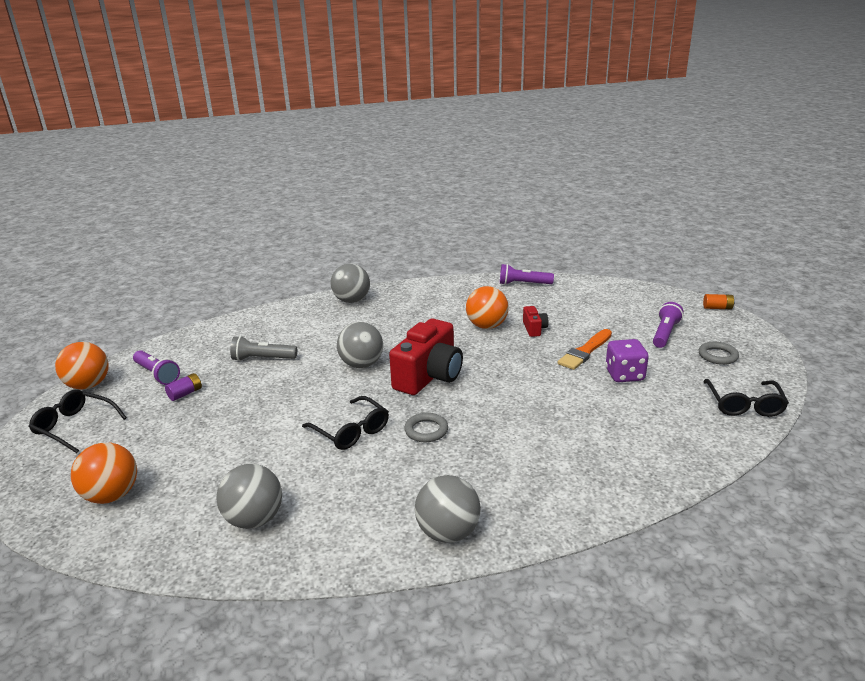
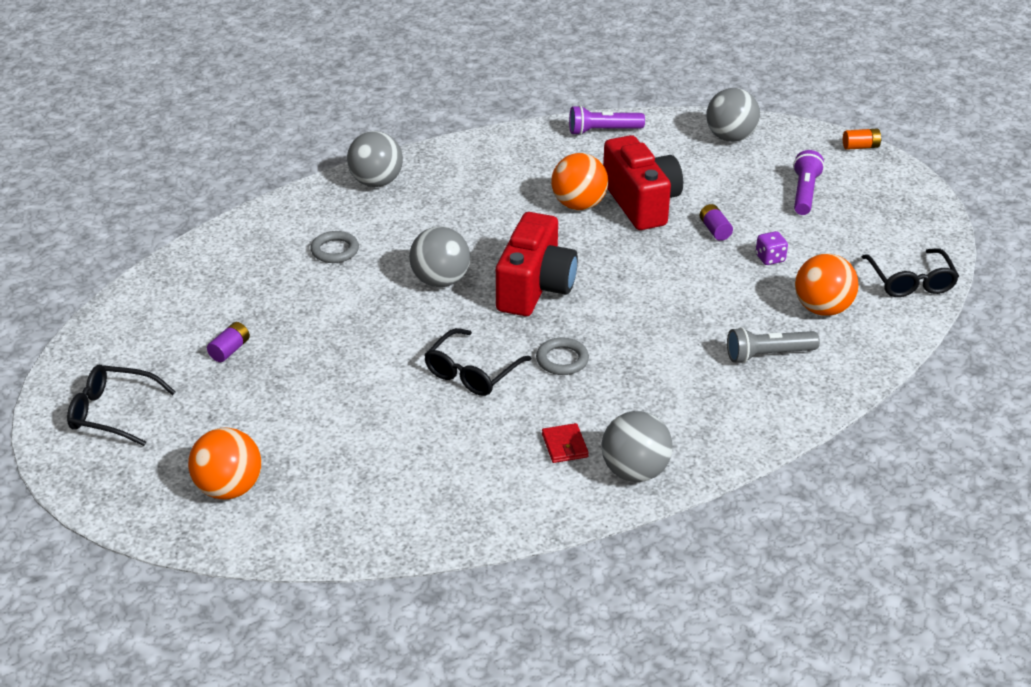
camera: 15 degrees left, 10 degrees up
orange ball [55,342,109,390] -> orange ball moved to [795,254,859,316]
purple flashlight [133,350,180,385] -> none
grey ball [216,464,282,529] -> grey ball moved to [706,88,760,142]
grey flashlight [230,336,297,361] -> grey flashlight moved to [727,327,820,363]
black glasses [302,396,389,450] -> black glasses turned 90 degrees clockwise [424,328,532,396]
red camera [523,306,549,337] -> red camera [603,135,683,230], size x2.17
orange brush [558,329,612,370] -> purple battery [699,204,733,241]
purple dice [605,339,649,382] -> purple dice [756,231,788,265], size x0.60
grey ring [699,342,739,365] -> grey ring moved to [310,231,359,263]
none -> red wallet [542,423,589,463]

